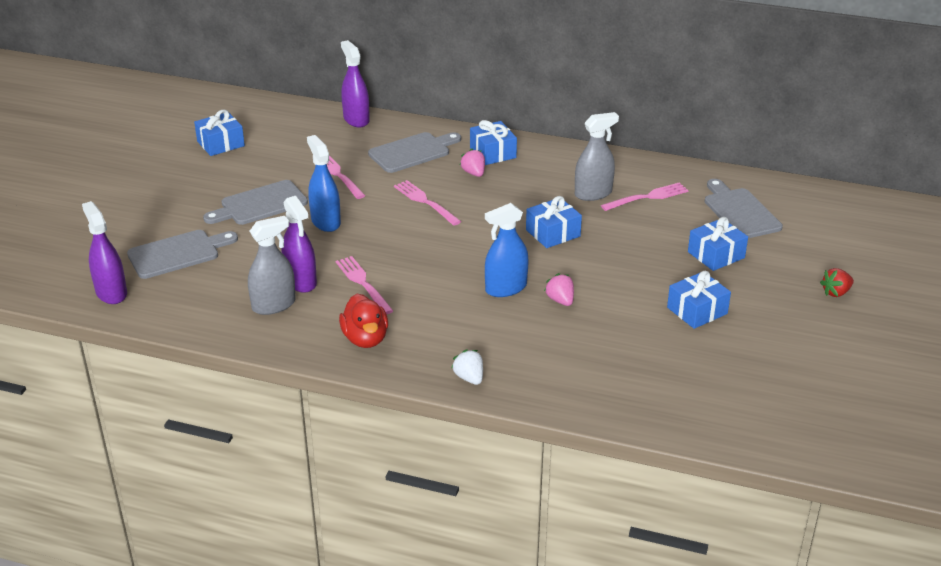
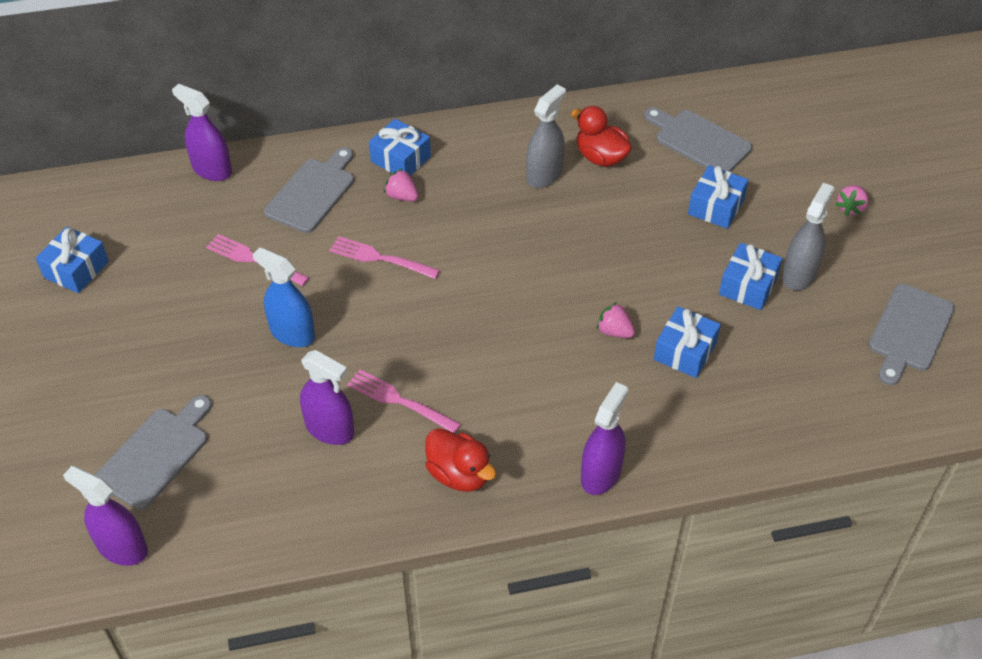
camera: 30 degrees left, 15 degrees up
grey cutting board [203,180,308,225] -> grey cutting board moved to [869,284,955,385]
grey spray bottle [248,216,296,315] -> grey spray bottle moved to [782,183,834,290]
white strawberry [451,349,483,385] -> purple spray bottle [581,382,628,495]
blue spray bottle [485,203,529,297] -> none
blue gift [526,196,582,248] -> blue gift moved to [654,306,721,378]
pink fork [601,182,689,211] -> red duck [571,106,632,167]
red strawberry [820,268,854,297] -> pink strawberry [835,185,868,216]

